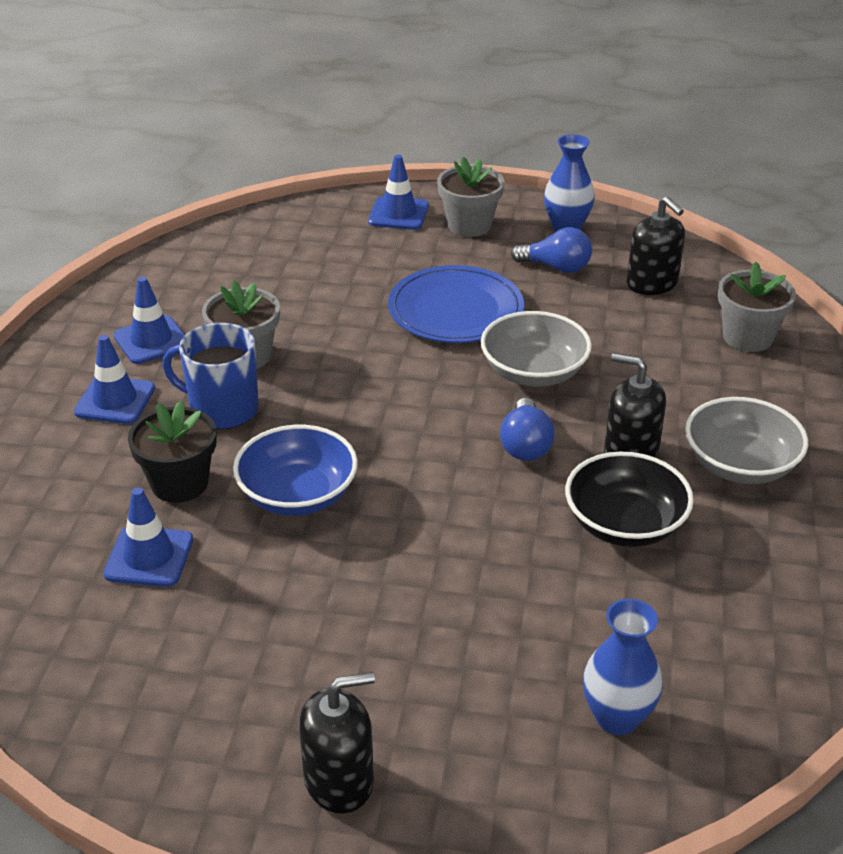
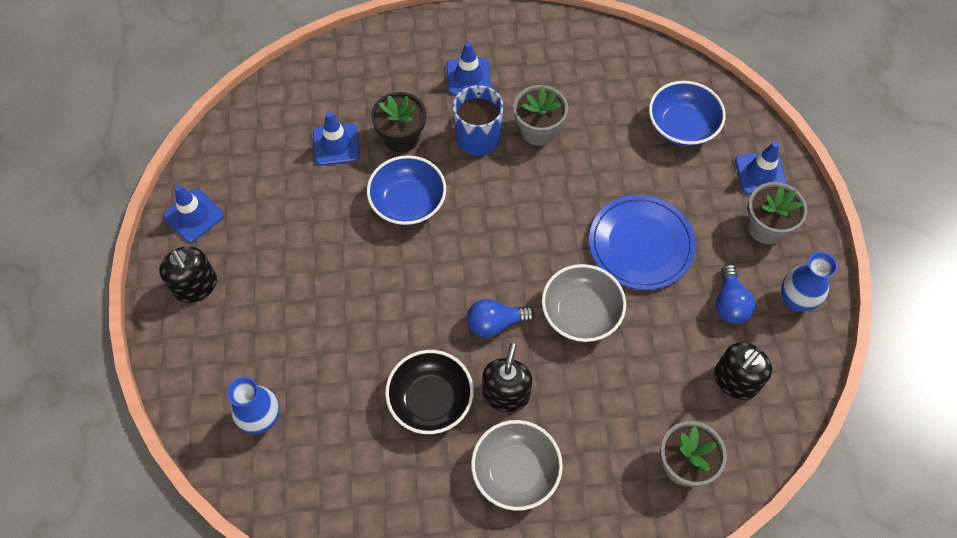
camera: 75 degrees right, 25 degrees up
blue traffic cone [114,277,185,364] -> blue traffic cone moved to [163,185,224,243]
none -> blue bowl [649,81,726,146]

